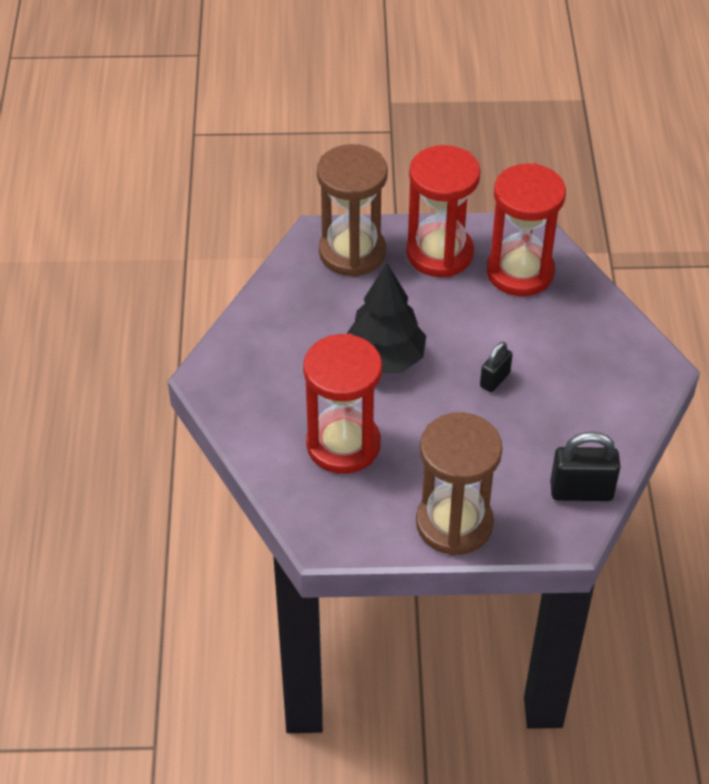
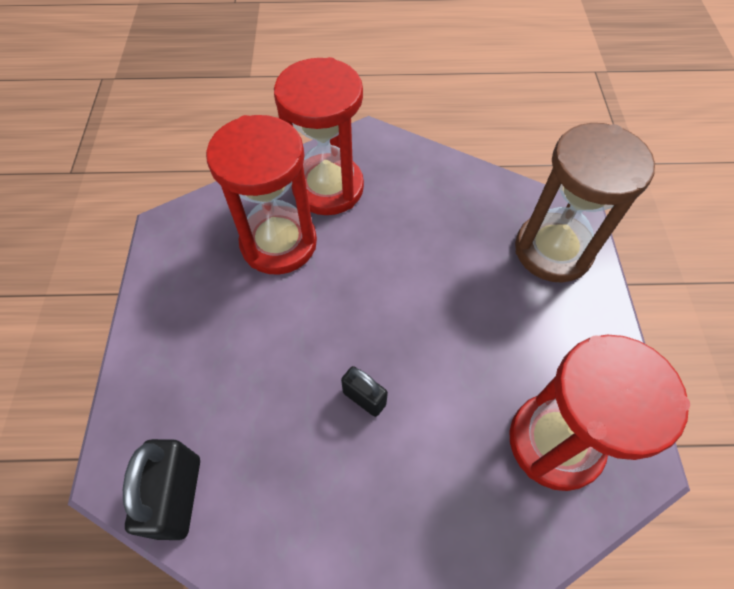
camera: 90 degrees right, 10 degrees up
black tree [346,264,426,373] -> none
red hourglass [406,145,481,277] -> red hourglass moved to [274,57,364,215]
brown hourglass [416,412,503,556] -> none

